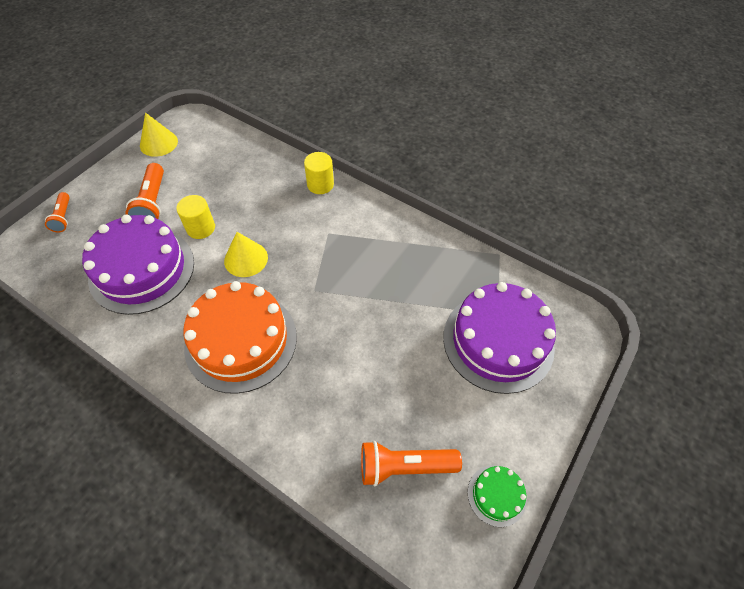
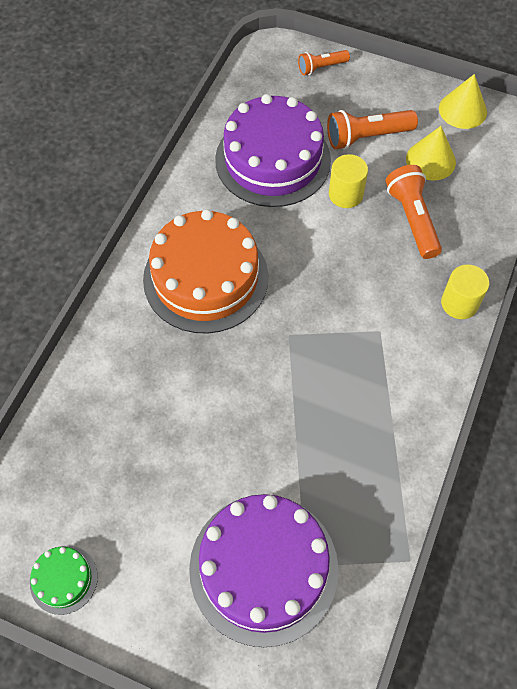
camera: 80 degrees right, 5 degrees up
yellow cone [224,232,268,277] -> yellow cone moved to [406,126,456,181]
orange flashlight [361,441,462,486] -> orange flashlight moved to [385,165,442,259]

